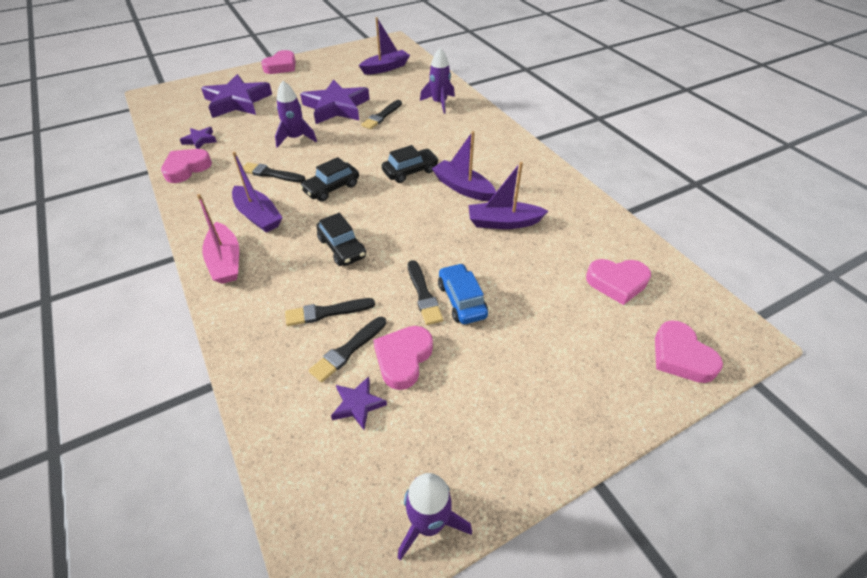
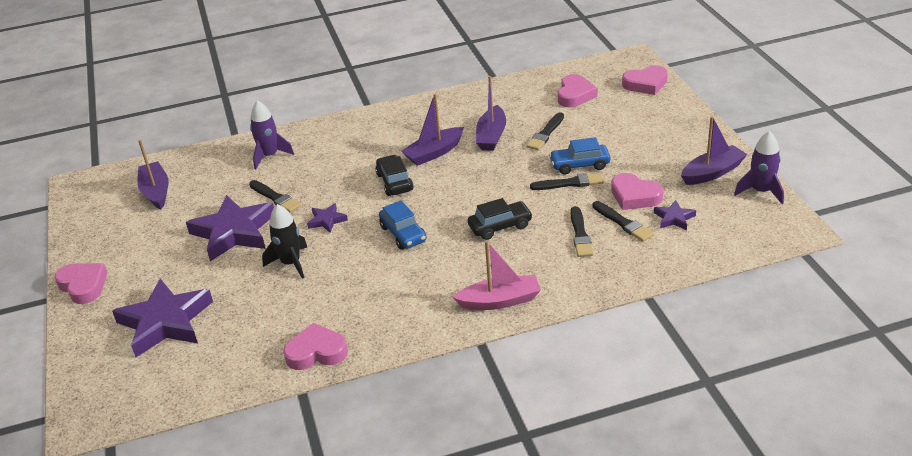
camera: 75 degrees left, 10 degrees down
pink heart [161,149,212,183] -> pink heart turned 120 degrees clockwise [283,323,348,370]
purple star [180,127,217,149] -> purple star moved to [307,203,348,233]
purple boat [232,151,283,233] -> purple boat moved to [681,116,748,185]
black brush [243,162,305,183] -> black brush moved to [526,112,564,150]
purple rocket [275,81,317,148] -> black rocket [262,204,307,279]
black car [300,157,359,202] -> blue car [379,200,427,250]

